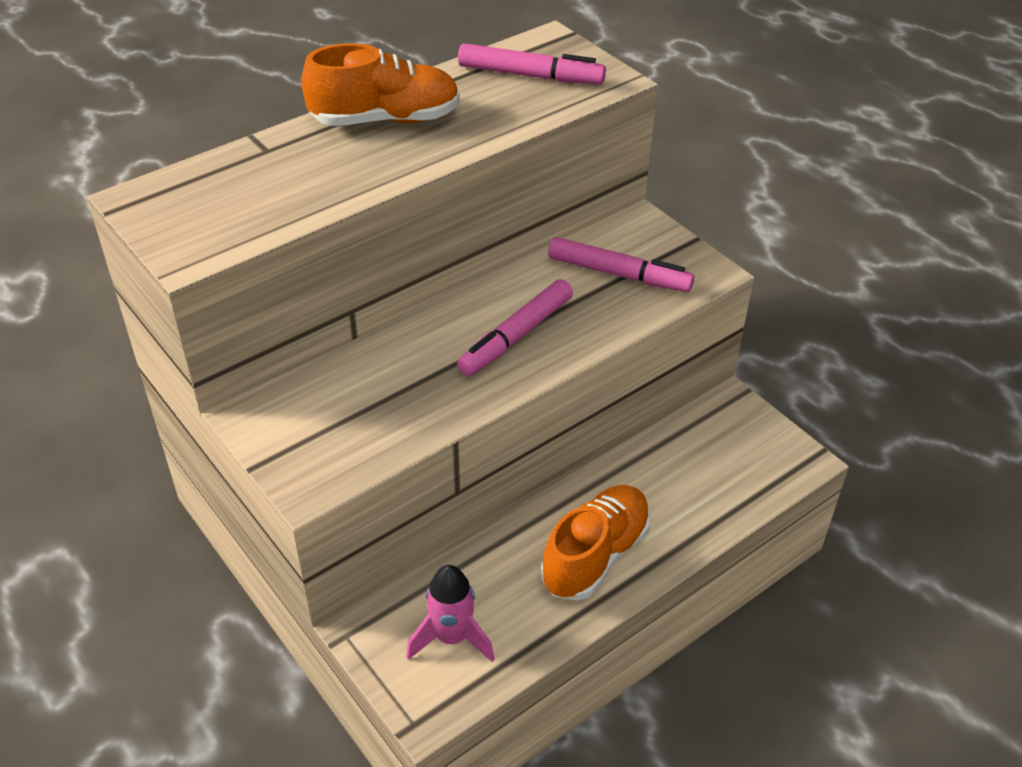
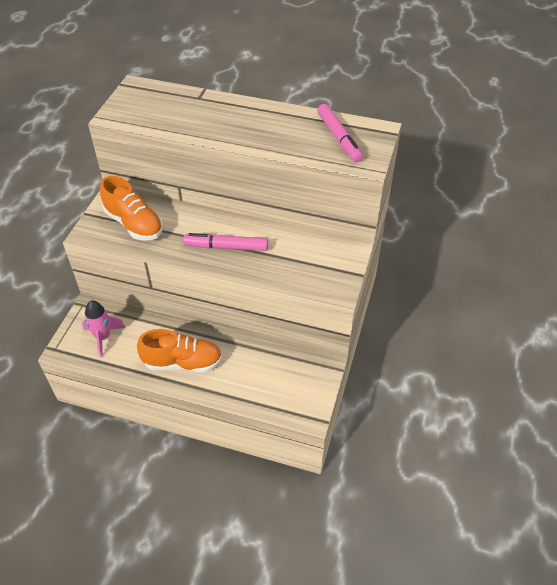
camera: 55 degrees right, 5 degrees up
orange shoe [301,43,460,126] -> orange shoe moved to [100,176,163,240]
pink marker [548,237,694,292] -> none

